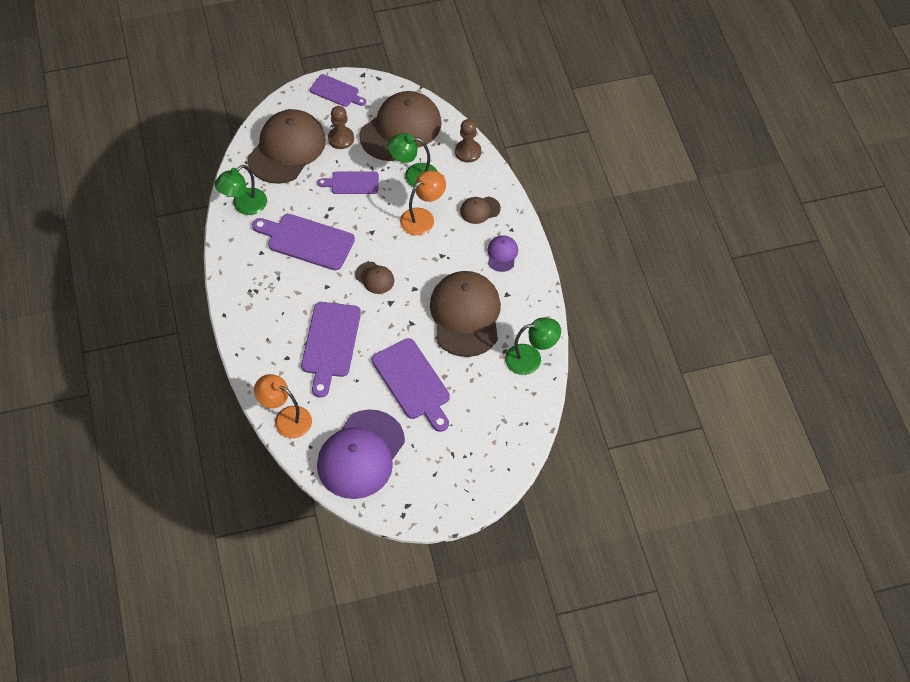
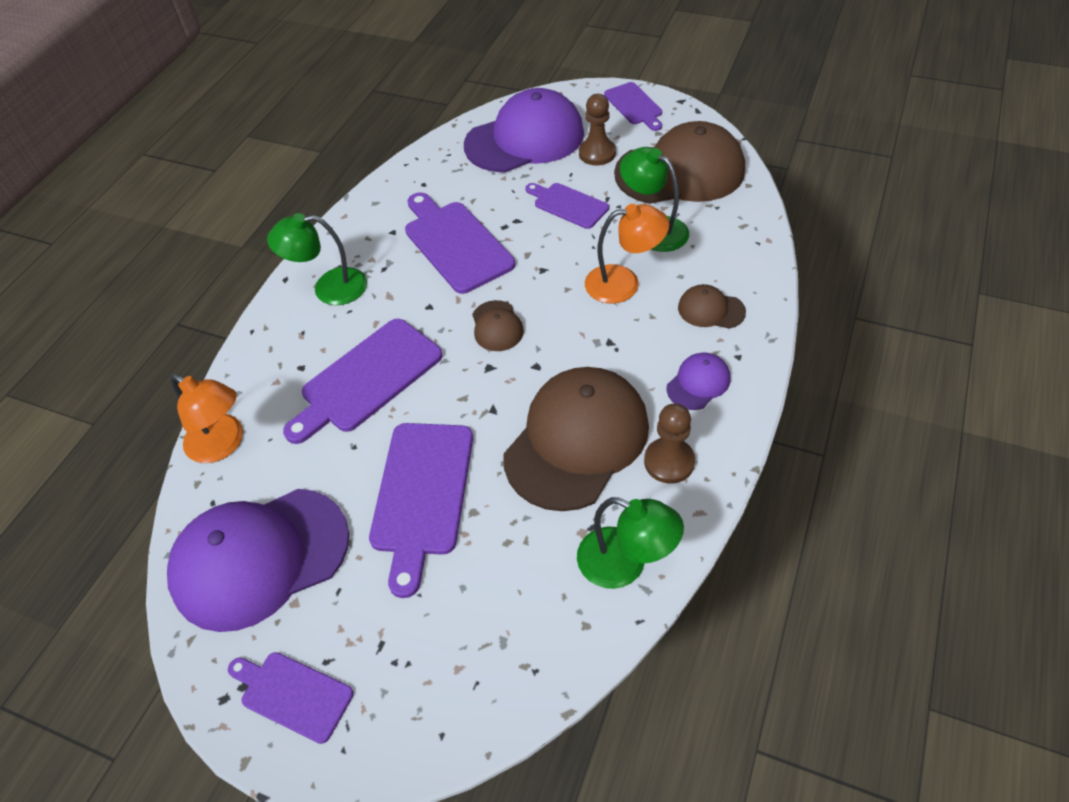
camera: 40 degrees right, 5 degrees down
green lamp [214,165,267,215] -> green lamp moved to [267,213,367,305]
brown cap [248,109,326,184] -> purple cap [464,88,584,172]
orange lamp [254,374,312,438] -> orange lamp turned 150 degrees clockwise [170,374,243,463]
brown pawn [455,119,481,163] -> brown pawn moved to [644,403,695,483]
none -> purple cutting board [228,652,354,744]

